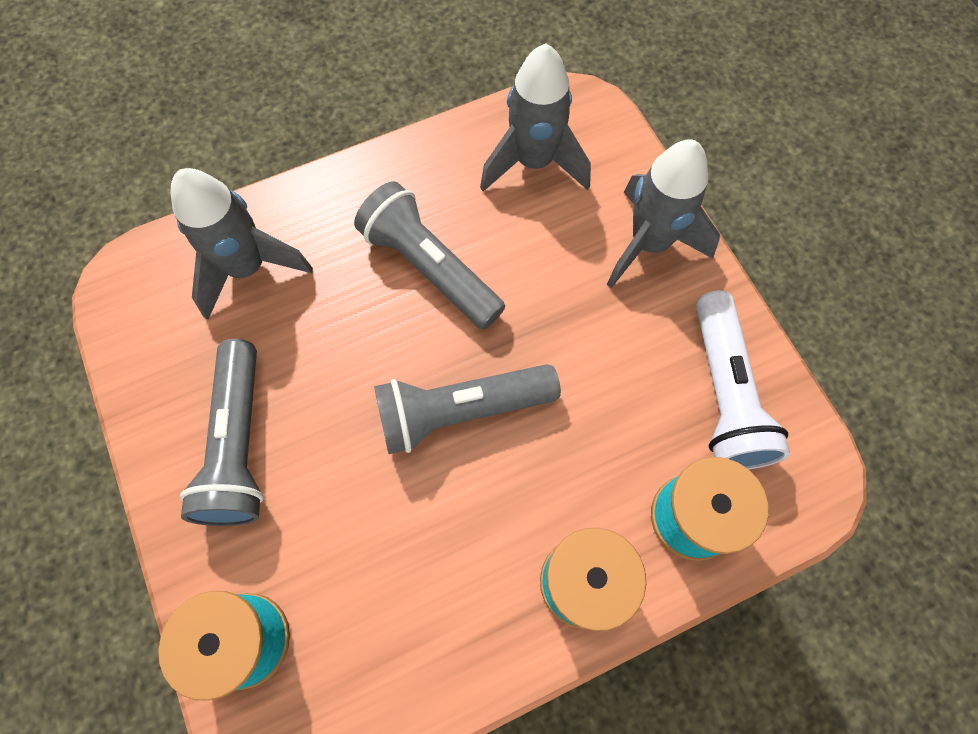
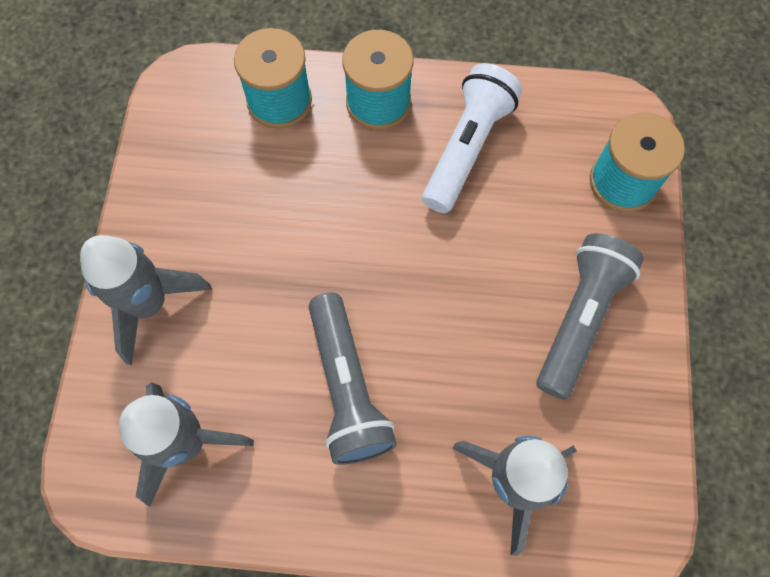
camera: 150 degrees left, 0 degrees up
grey flashlight [374,364,561,454] -> none
white flashlight [696,290,790,469] -> white flashlight moved to [422,63,522,213]

